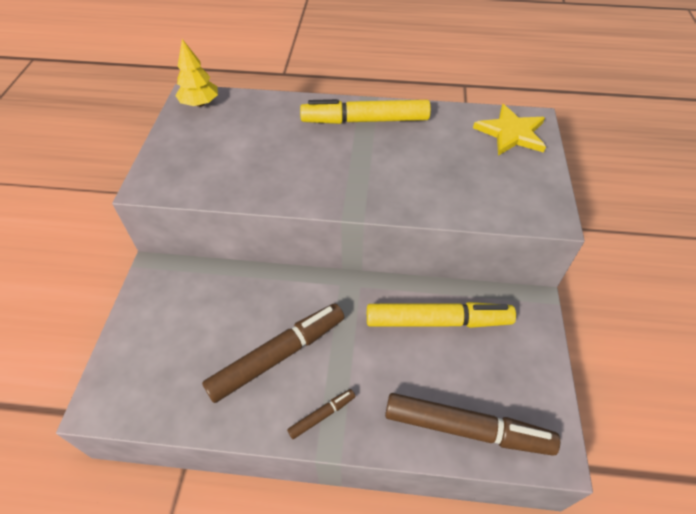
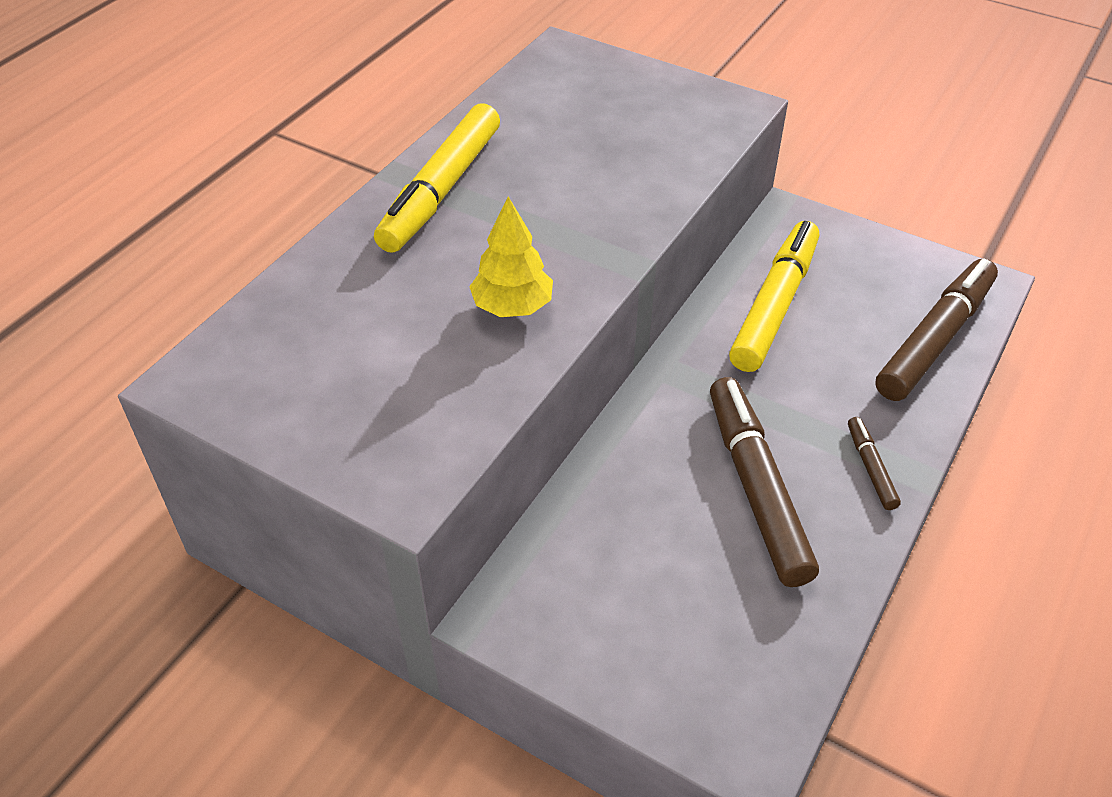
camera: 65 degrees left, 5 degrees down
yellow tree [175,39,218,107] -> yellow tree moved to [469,196,553,317]
yellow star [473,104,546,156] -> none

